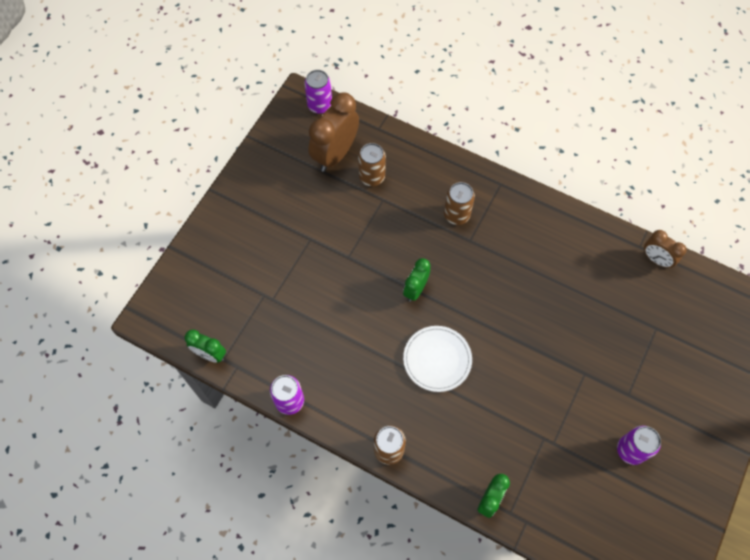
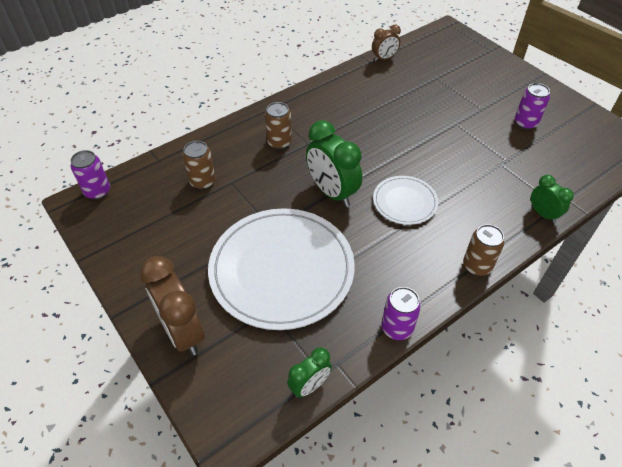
camera: 65 degrees left, 15 degrees down
brown clock [308,92,359,172] -> brown clock moved to [140,256,205,355]
green clock [403,258,430,302] -> green clock [306,120,362,207], size x1.77
none -> white plate [208,208,355,330]

